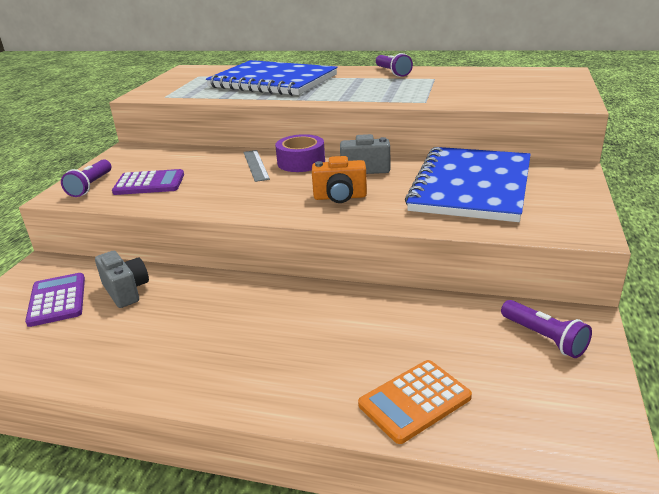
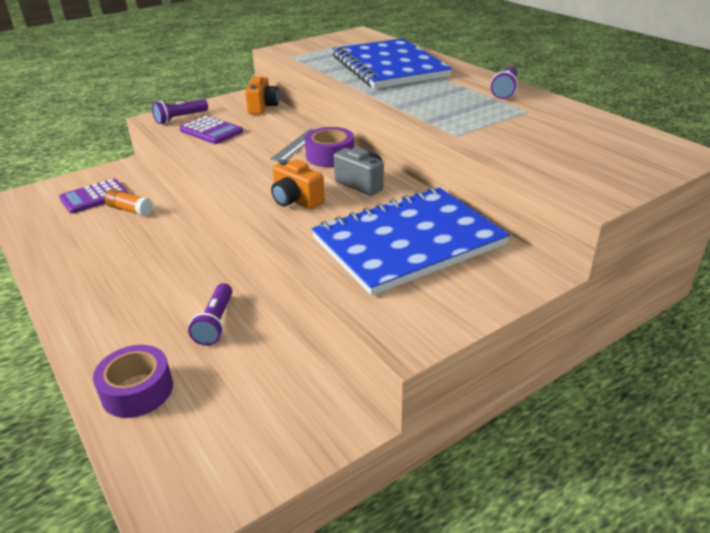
camera: 40 degrees right, 5 degrees up
purple calculator [25,273,85,327] -> purple calculator turned 150 degrees counterclockwise [59,178,128,214]
grey camera [95,251,149,308] -> orange glue stick [104,189,153,216]
orange calculator [358,360,472,444] -> purple tape [93,345,173,418]
purple flashlight [501,300,592,358] -> purple flashlight moved to [188,283,232,346]
none -> orange camera [245,77,279,114]

